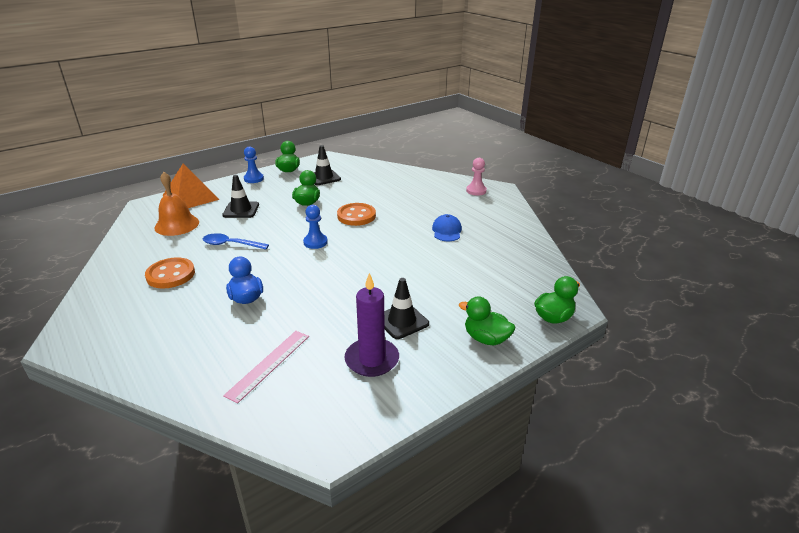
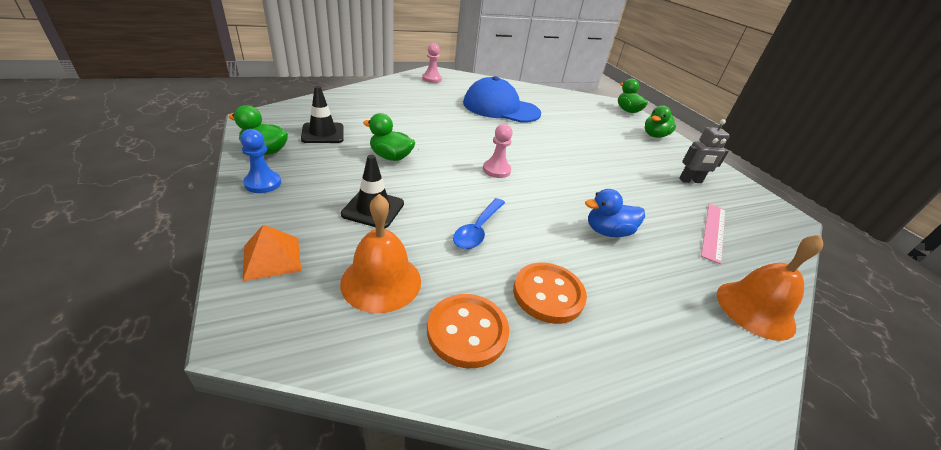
camera: 80 degrees left, 5 degrees up
orange pyramid [162,164,220,208] -> orange pyramid [243,224,301,281], size x0.59
pink ruler [223,331,309,404] -> pink ruler turned 75 degrees clockwise [701,204,726,264]
blue pawn [303,205,328,249] -> pink pawn [483,124,513,178]
orange button [337,203,376,226] -> orange button moved to [427,294,509,368]
purple candle [344,273,399,377] -> grey robot [679,119,730,183]
black traffic cone [384,278,429,339] -> none
blue cap [432,214,462,241] -> blue cap [463,76,541,123], size x2.06
none -> orange bell [717,235,823,341]

